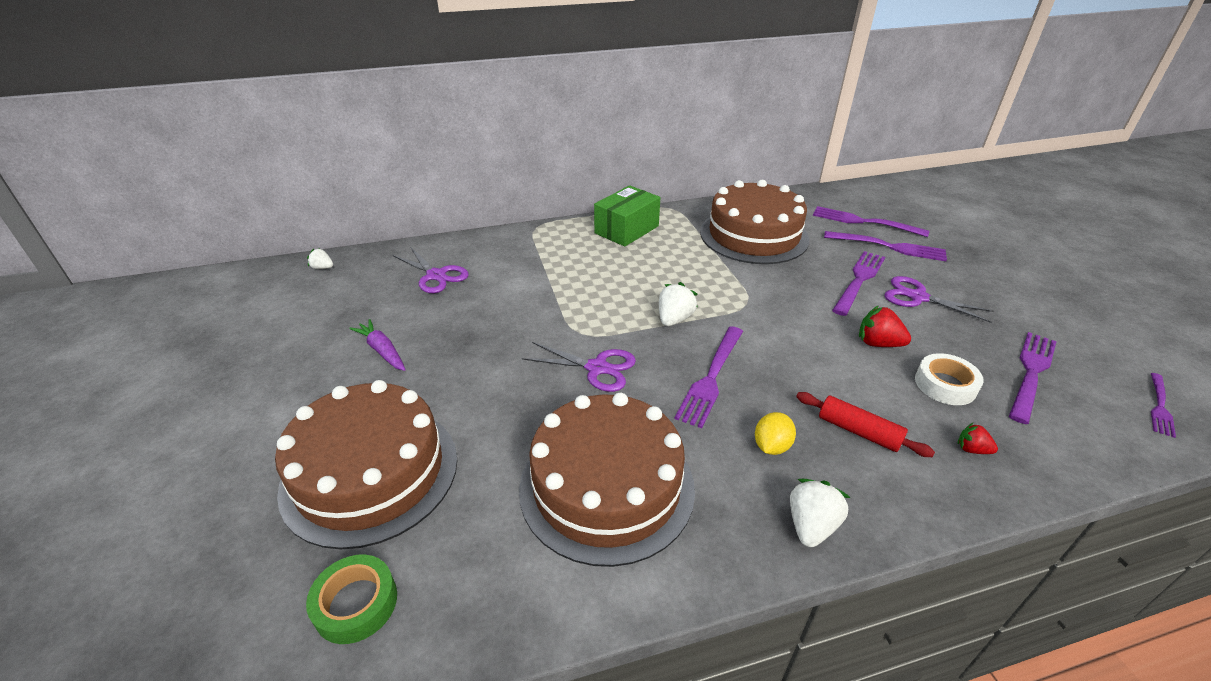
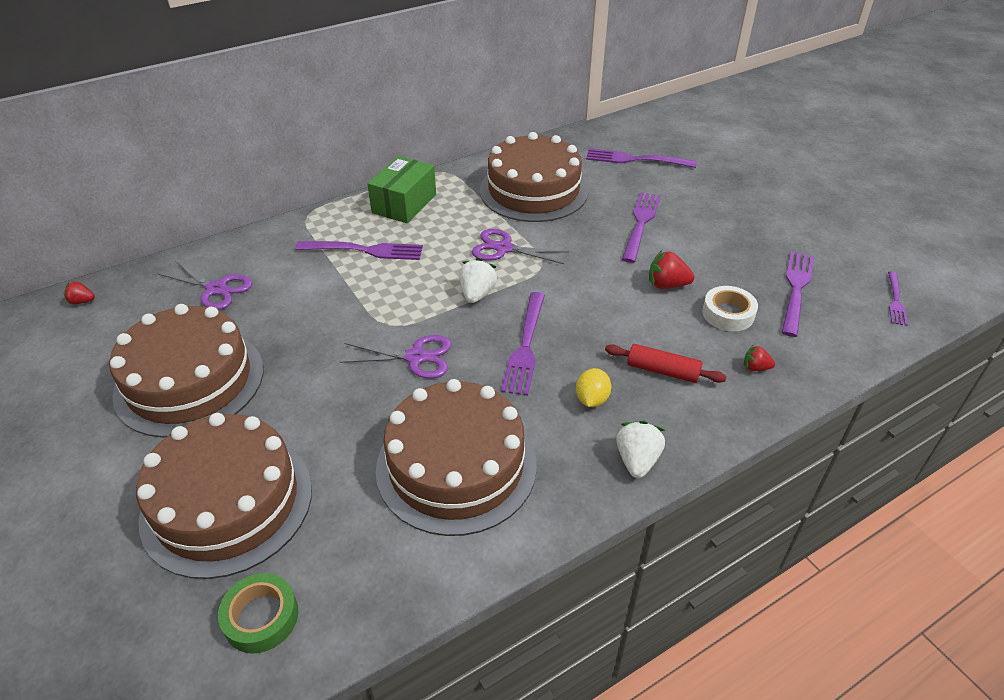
camera: 15 degrees left, 5 degrees up
white strawberry [307,248,333,269] -> red strawberry [64,281,95,304]
purple carrot [349,319,406,371] -> brown cake [109,304,263,438]
purple fork [824,231,947,261] -> purple fork moved to [296,241,423,260]
purple scissors [884,276,993,323] -> purple scissors moved to [471,229,569,264]

